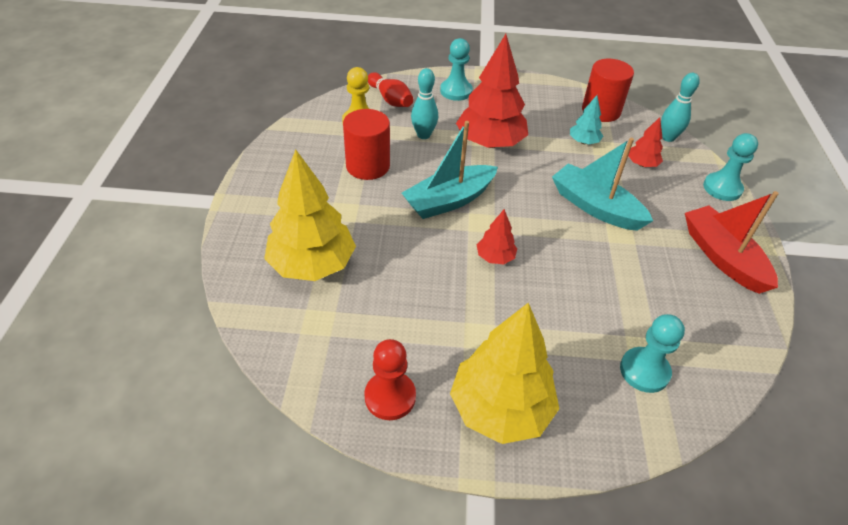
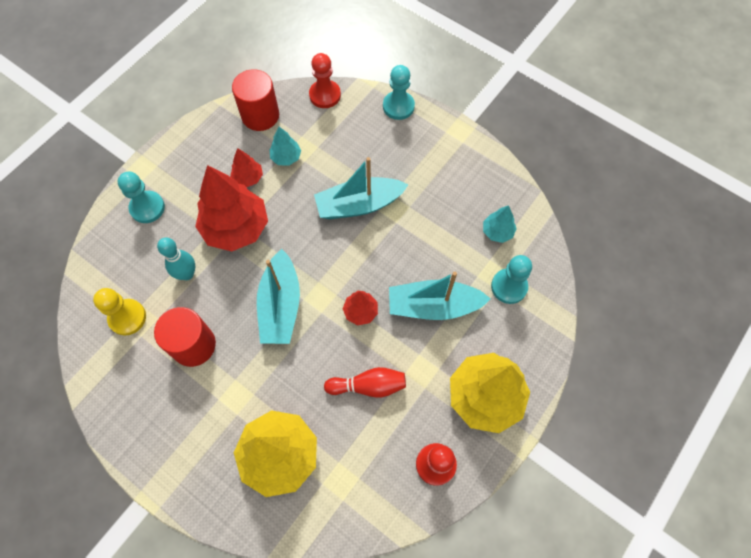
camera: 55 degrees left, 20 degrees up
red bowling pin [368,72,413,107] -> red bowling pin moved to [324,367,406,398]
red tree [628,117,663,167] -> red tree moved to [230,148,263,187]
turquoise bowling pin [661,73,700,142] -> red pawn [309,53,341,108]
red boat [685,191,779,294] -> none
none -> turquoise boat [389,272,491,320]
none -> turquoise tree [483,205,517,243]

